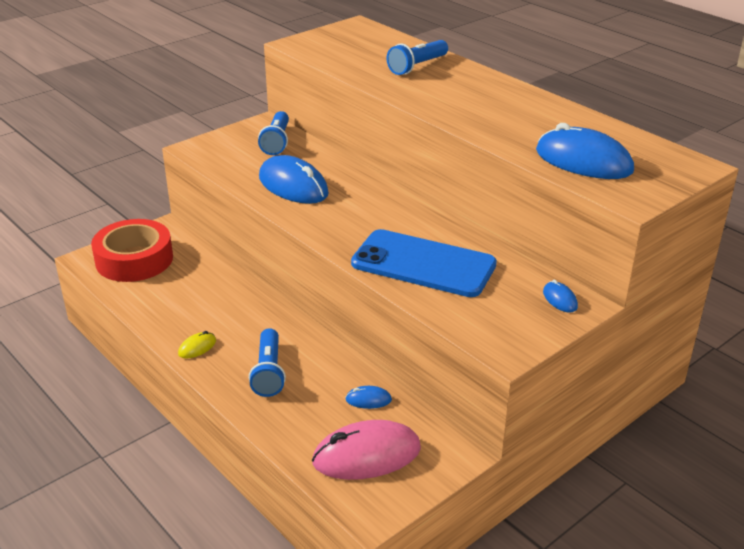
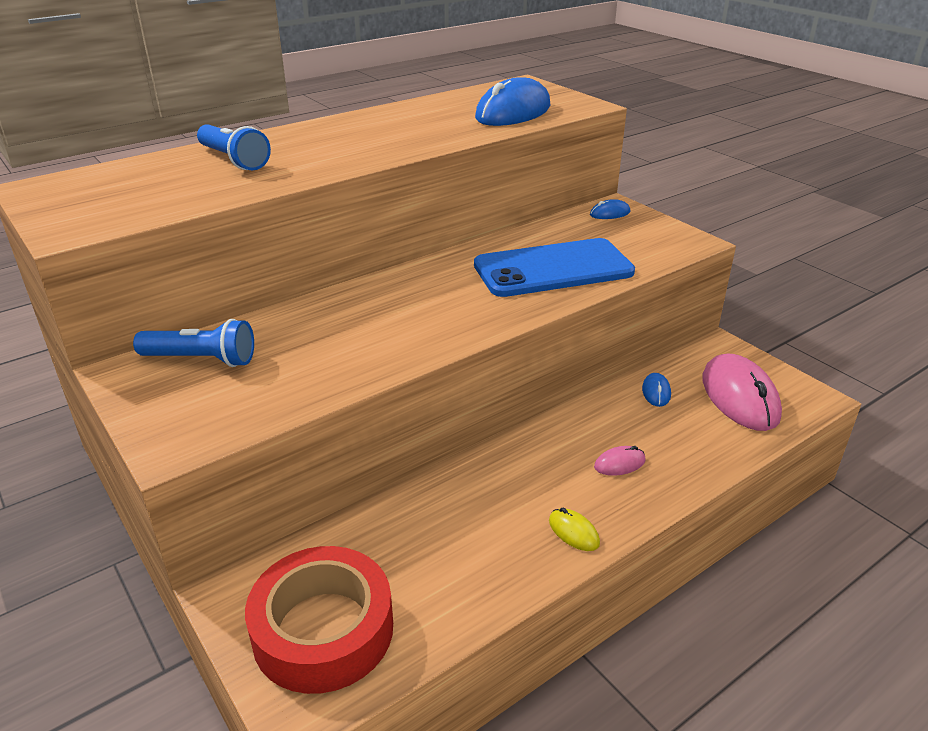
camera: 85 degrees left, 0 degrees up
blue flashlight [249,328,286,397] -> pink mouse [594,446,645,476]
blue mouse [259,155,329,204] -> none
blue phone [351,229,497,297] -> blue phone turned 45 degrees clockwise [474,238,635,297]

